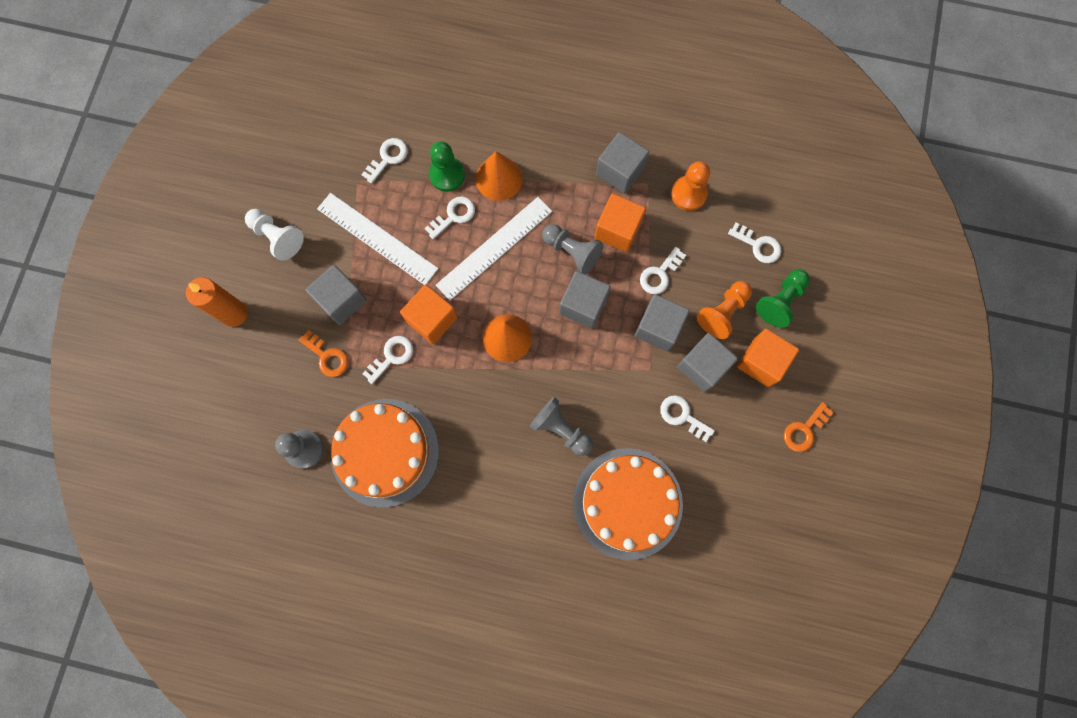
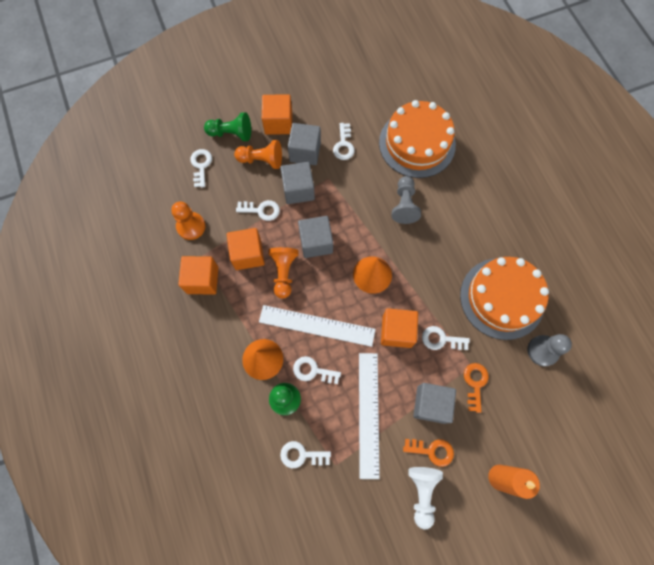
camera: 125 degrees left, 5 degrees down
grey pawn [542,224,603,275] -> orange pawn [269,247,299,299]
grey cube [596,132,649,194] -> orange cube [178,256,218,295]
orange key [784,402,834,452] -> orange key moved to [403,439,454,467]

